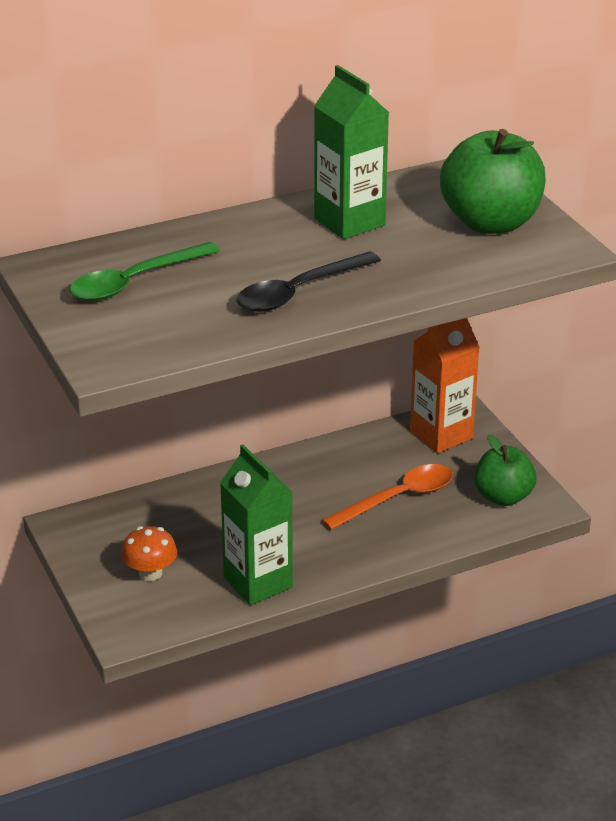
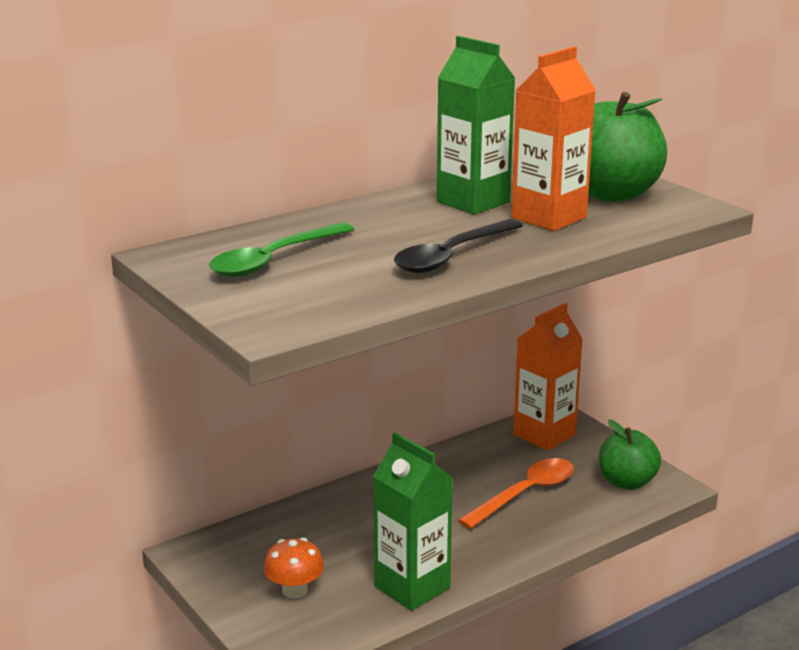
camera: 10 degrees left, 10 degrees down
none -> orange carton [511,46,596,231]

